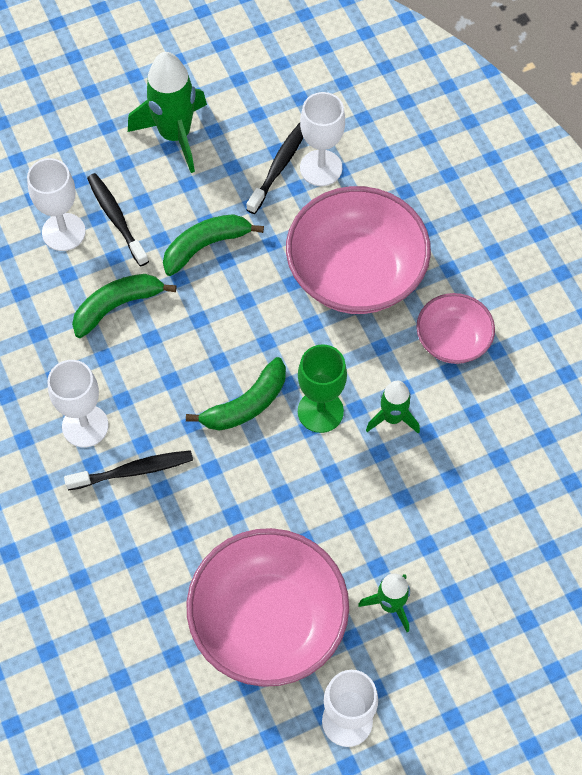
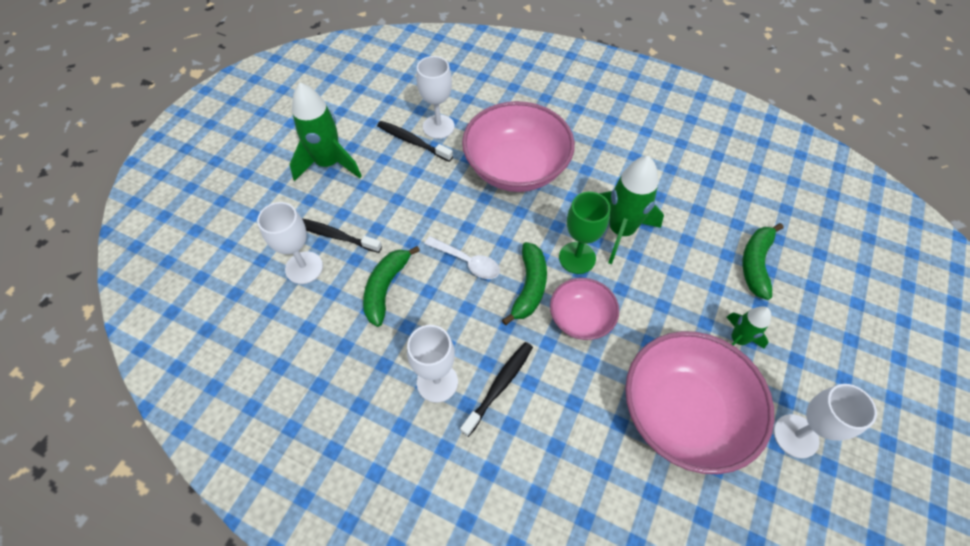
camera: 40 degrees left, 5 degrees down
green banana [163,214,264,276] -> green banana moved to [743,223,783,300]
black toothbrush [246,123,303,214] -> black toothbrush turned 45 degrees counterclockwise [377,121,453,162]
green rocket [366,381,420,434] -> green rocket [599,156,664,264], size x1.75
pink bowl [416,293,495,364] -> pink bowl moved to [550,278,619,340]
none -> white spoon [424,236,500,279]

